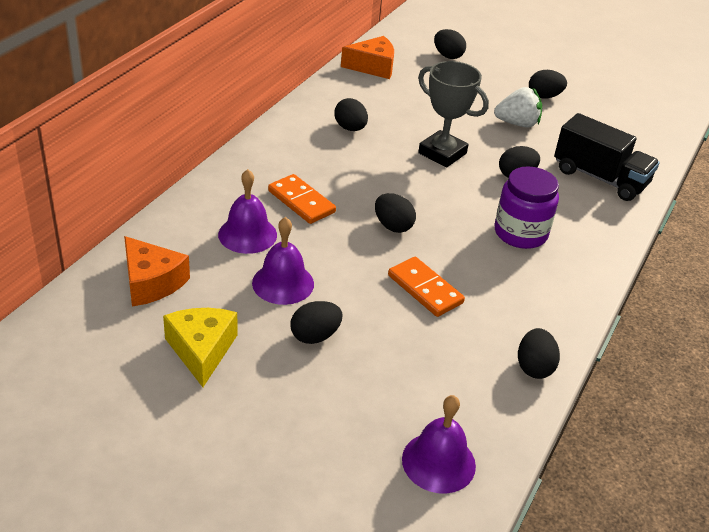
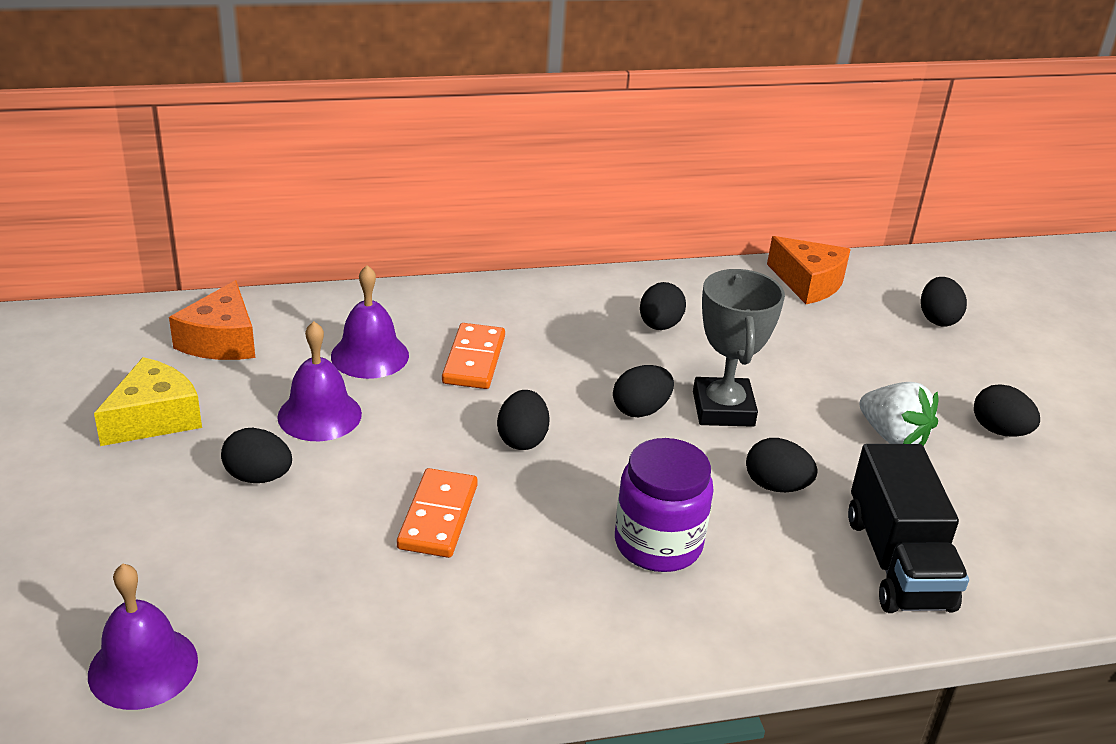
camera: 50 degrees right, 5 degrees down
black egg [518,328,560,379] -> black egg moved to [613,365,674,417]

